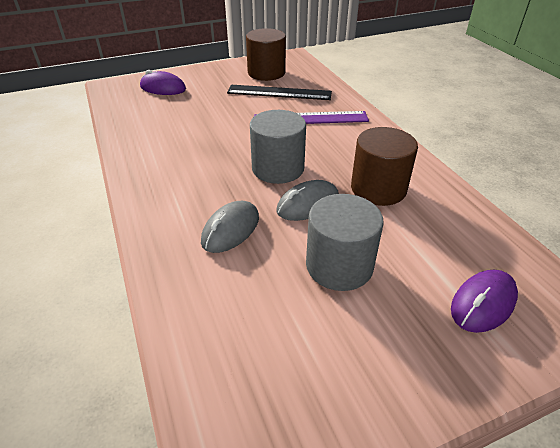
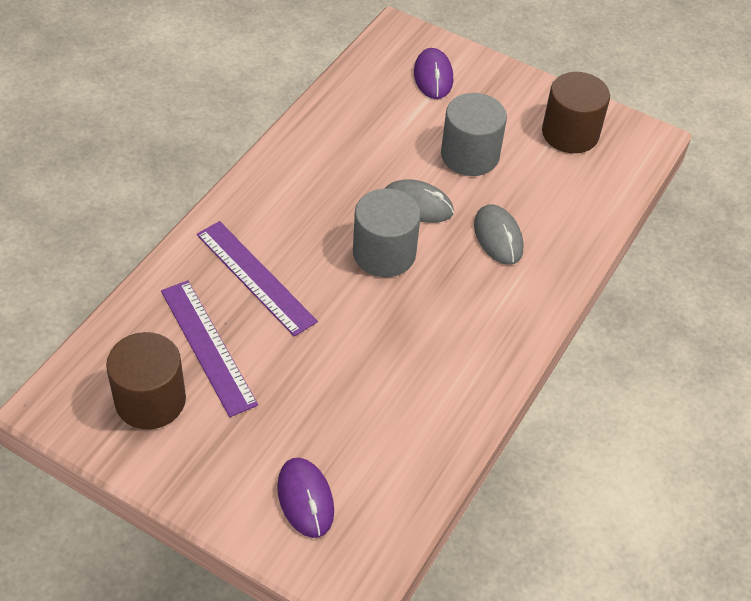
camera: 130 degrees left, 10 degrees up
grey mouse [201,201,259,253] -> grey mouse turned 75 degrees clockwise [474,204,523,265]
black ruler [227,85,332,100] -> purple ruler [161,280,258,417]
brown cylinder [351,127,418,206] -> brown cylinder moved to [542,72,610,153]
purple mouse [451,270,518,333] -> purple mouse turned 75 degrees clockwise [414,48,453,99]

